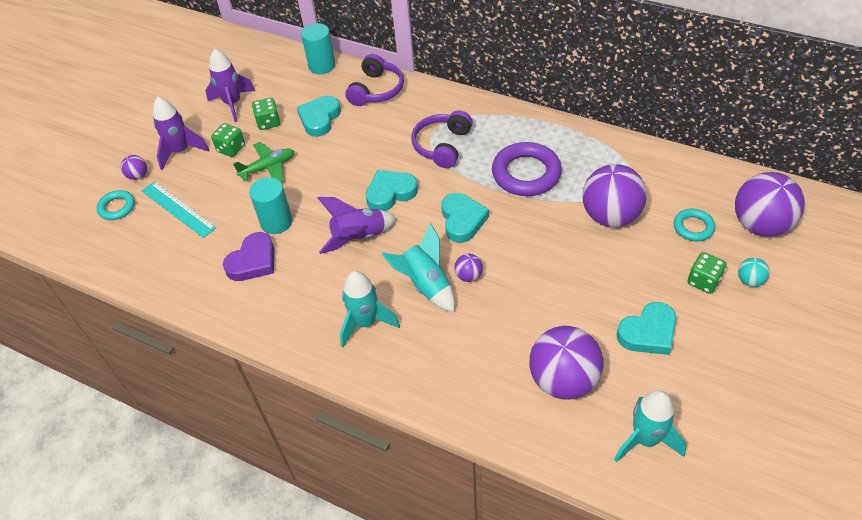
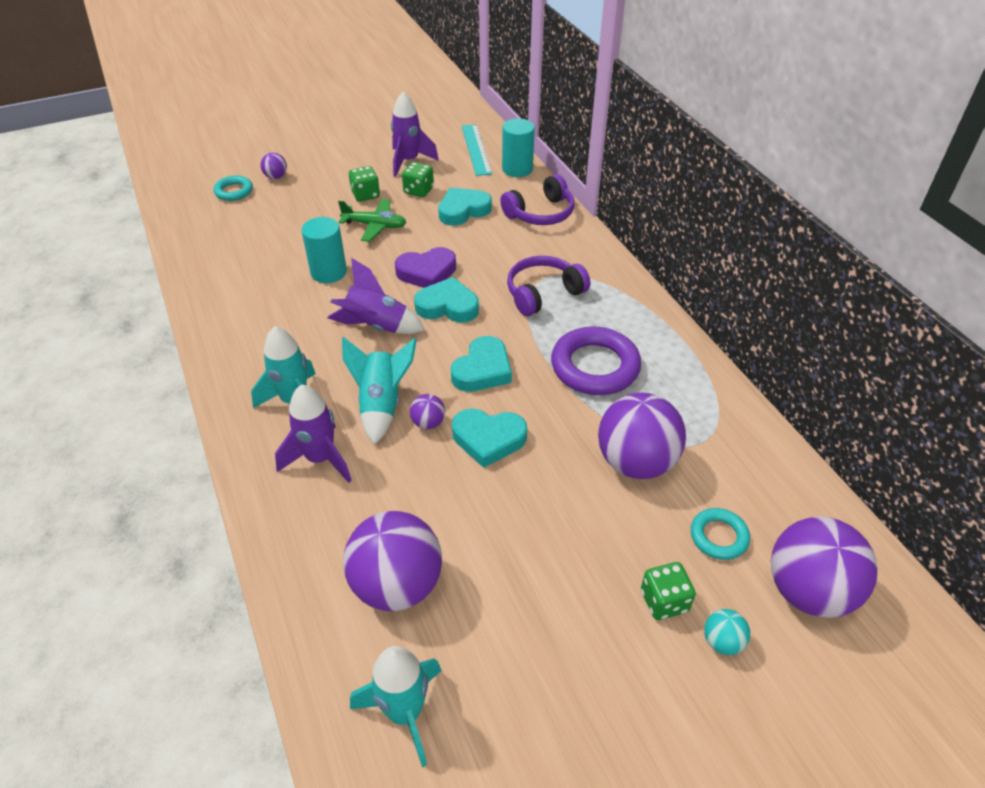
camera: 35 degrees right, 5 degrees down
turquoise ruler [142,181,217,238] -> turquoise ruler moved to [462,124,492,176]
purple rocket [153,97,209,170] -> purple rocket moved to [275,385,352,483]
purple heart [223,232,274,281] -> purple heart moved to [395,247,456,288]
turquoise heart [617,302,676,355] -> turquoise heart moved to [452,409,527,468]

